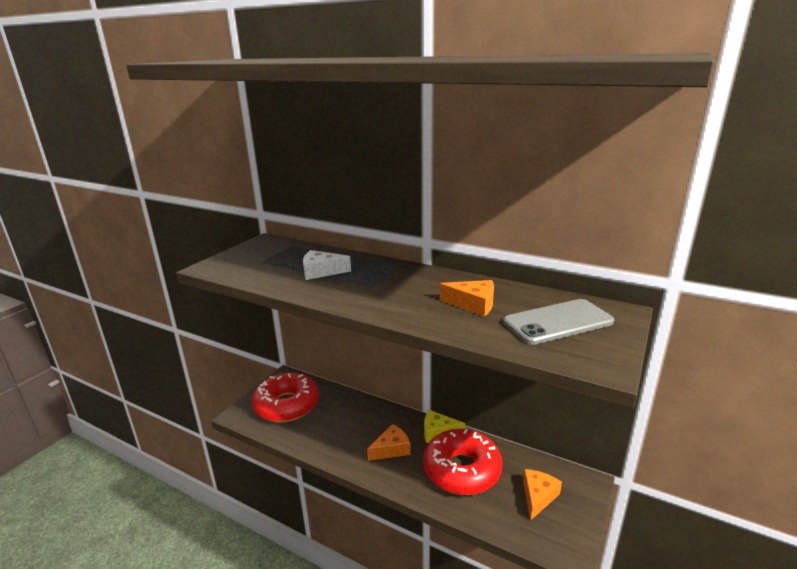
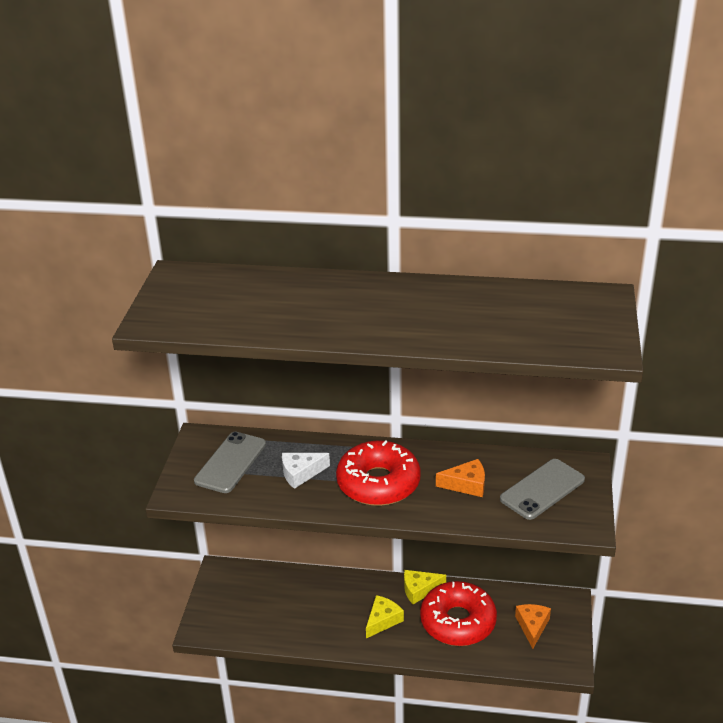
camera: 20 degrees left, 10 degrees up
red donut [252,372,319,422] -> red donut moved to [336,440,421,506]
orange cheese [367,424,411,461] -> yellow cheese [366,595,404,638]
none -> grey phone [194,432,266,493]

